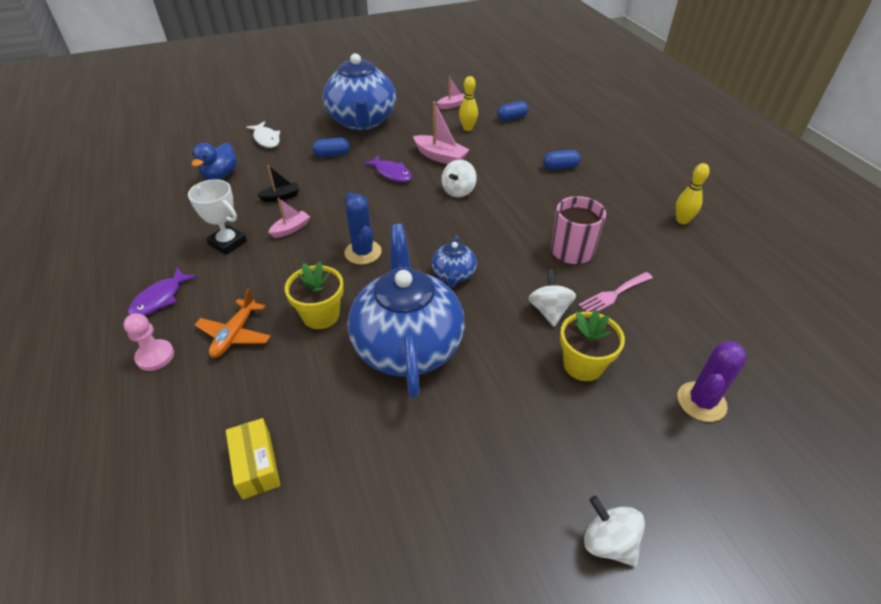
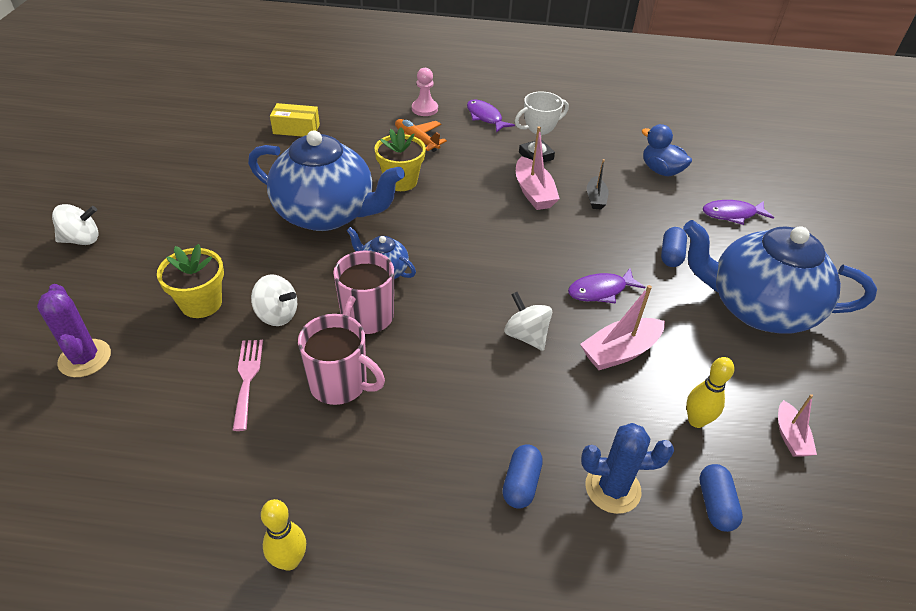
camera: 115 degrees right, 0 degrees up
white fish [246,121,280,148] -> purple fish [703,200,774,225]
pink boat [268,198,310,238] -> pink boat [516,126,560,210], size x1.63
blue cactus [344,192,382,264] -> blue cactus moved to [581,423,674,514]
none -> pink mug [333,251,394,334]

